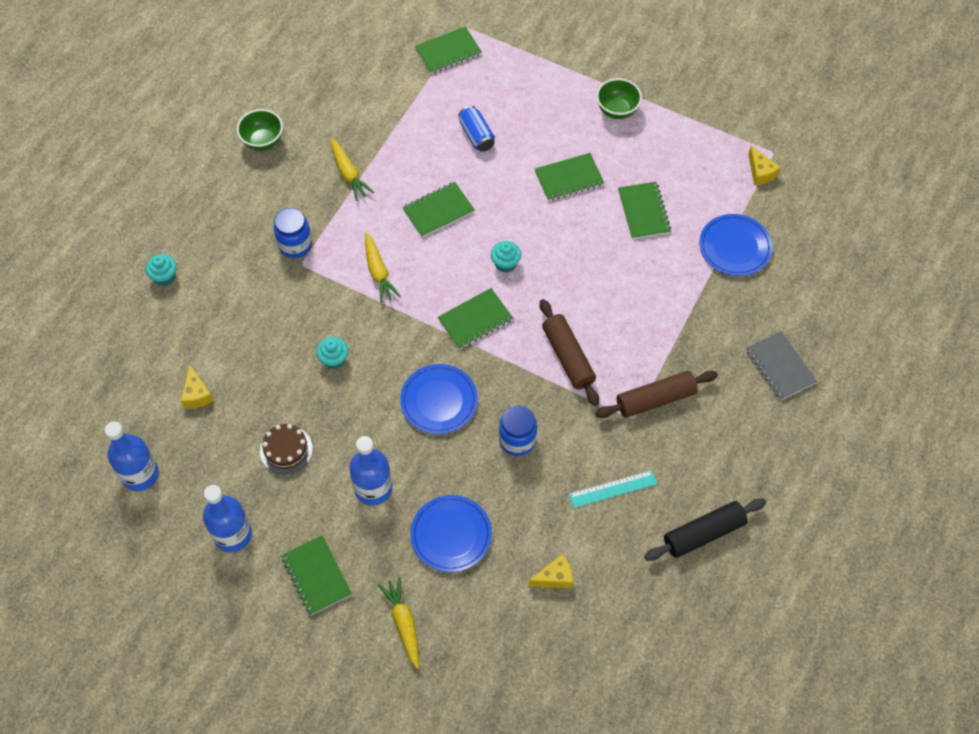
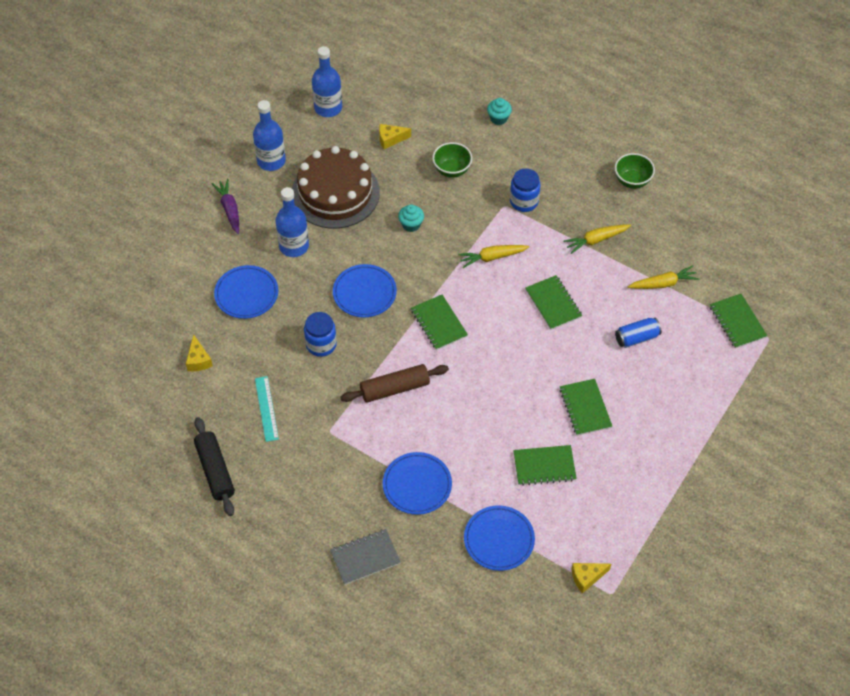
camera: 95 degrees right, 5 degrees down
brown cake [260,424,313,474] -> brown cake [292,146,380,229], size x2.17
green notebook [281,535,352,615] -> purple carrot [212,179,239,234]
yellow carrot [378,577,419,669] -> yellow carrot moved to [628,265,699,289]
turquoise cupcake [491,241,521,273] -> none
green bowl [596,78,642,119] -> green bowl moved to [432,142,472,178]
brown rolling pin [596,371,718,418] -> none
none -> blue plate [383,452,452,515]

